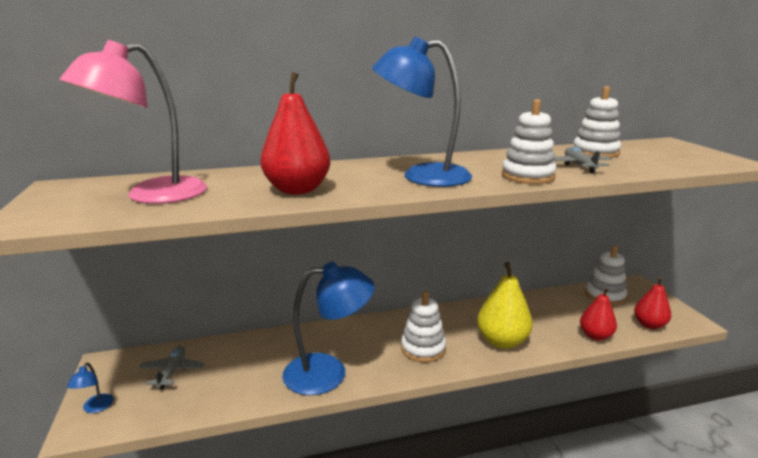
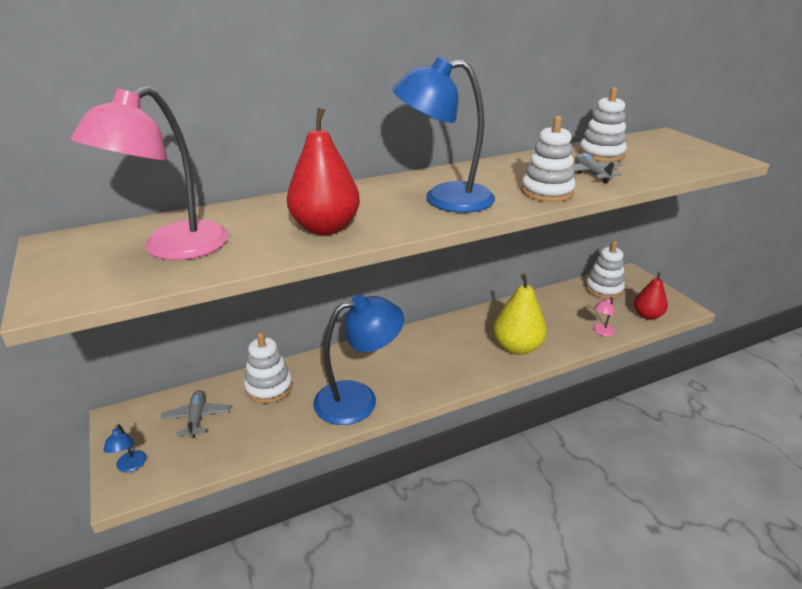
camera: 10 degrees left, 10 degrees up
white stacking toy [401,291,446,363] -> white stacking toy moved to [244,332,293,404]
red pear [580,287,617,341] -> pink lamp [593,297,615,336]

